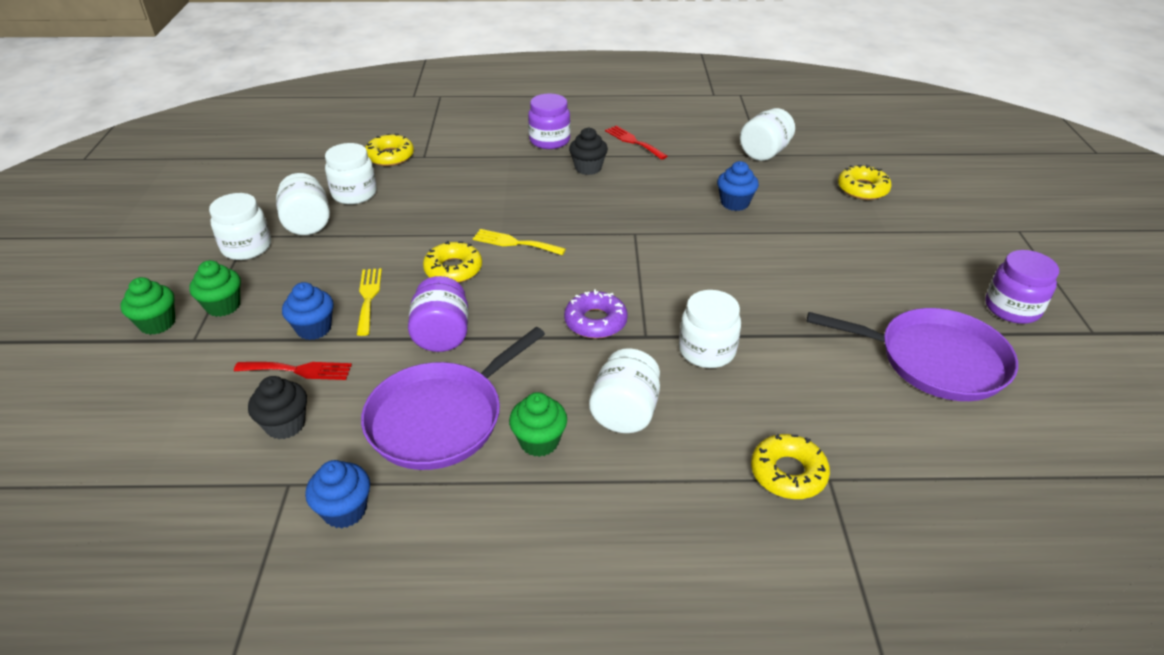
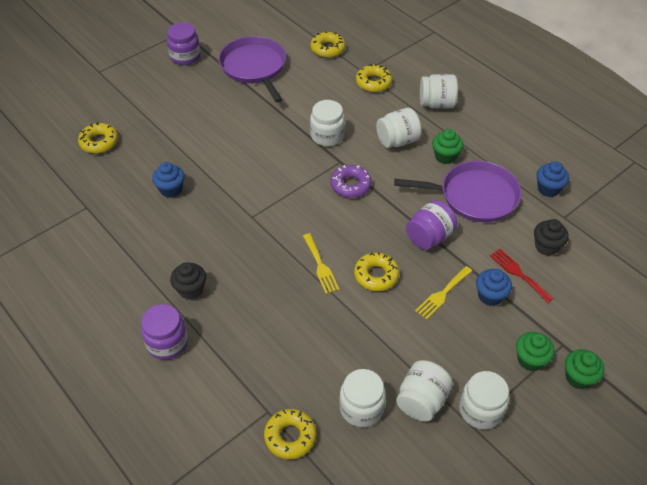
camera: 130 degrees left, 10 degrees up
red fork [605,126,667,160] -> none
white jar [740,108,795,161] -> white jar moved to [420,74,458,109]
none -> yellow donut [310,31,345,58]

